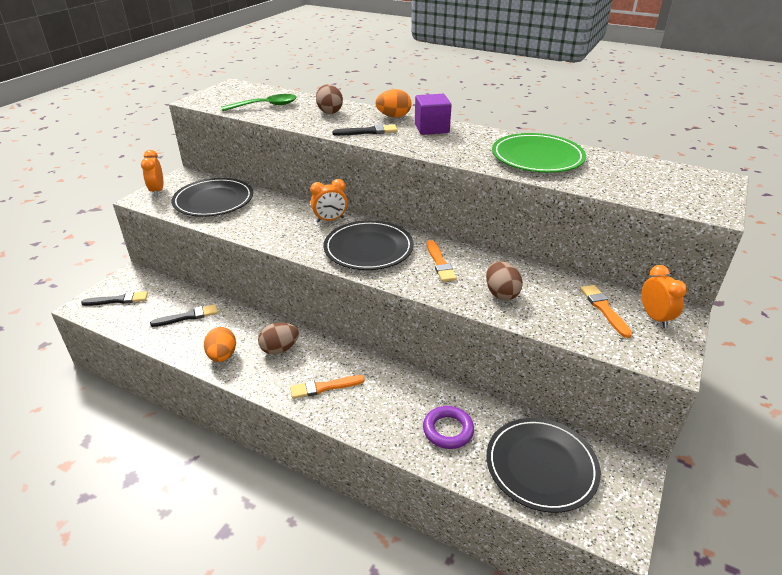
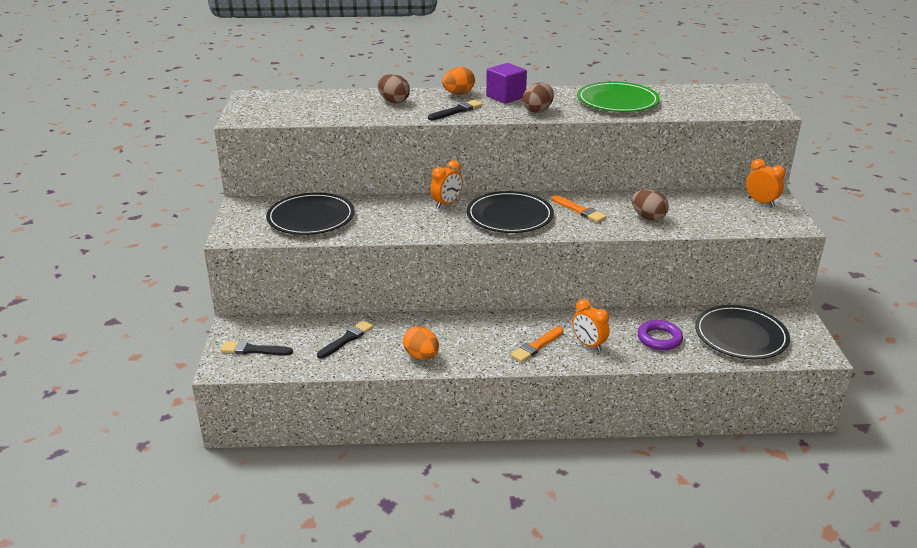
camera: 30 degrees left, 5 degrees down
black brush [81,291,148,306] -> black brush turned 135 degrees counterclockwise [221,341,293,355]
orange clock [141,150,163,197] -> orange clock moved to [572,299,610,351]
green spoon [221,94,297,111] -> none
brown egg [258,323,299,355] -> brown egg moved to [523,83,554,113]
orange brush [580,285,632,338] -> none

